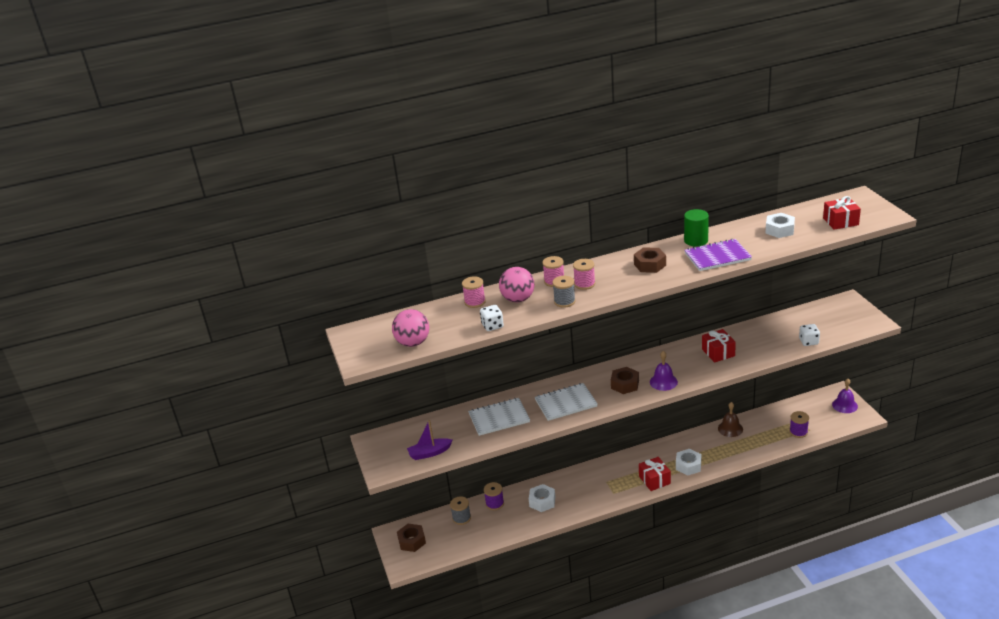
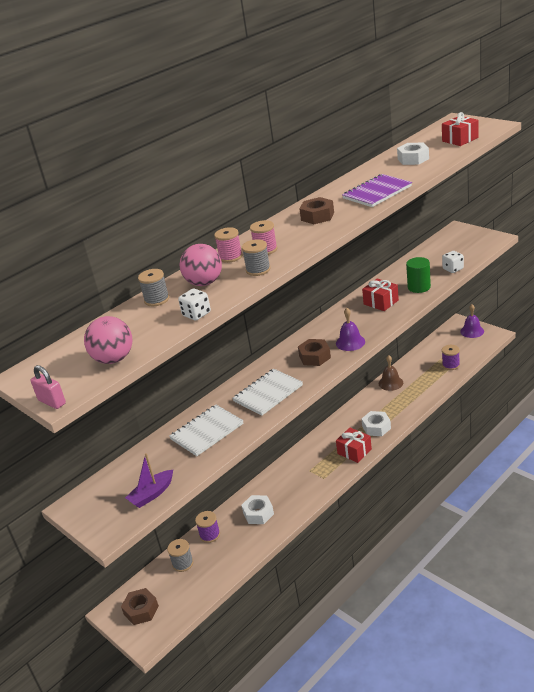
camera: 25 degrees left, 0 degrees up
pink spool [462,276,486,308] -> grey spool [138,269,169,306]
green cylinder [684,209,709,247] -> green cylinder moved to [406,257,431,293]
none -> pink padlock [31,365,66,409]

